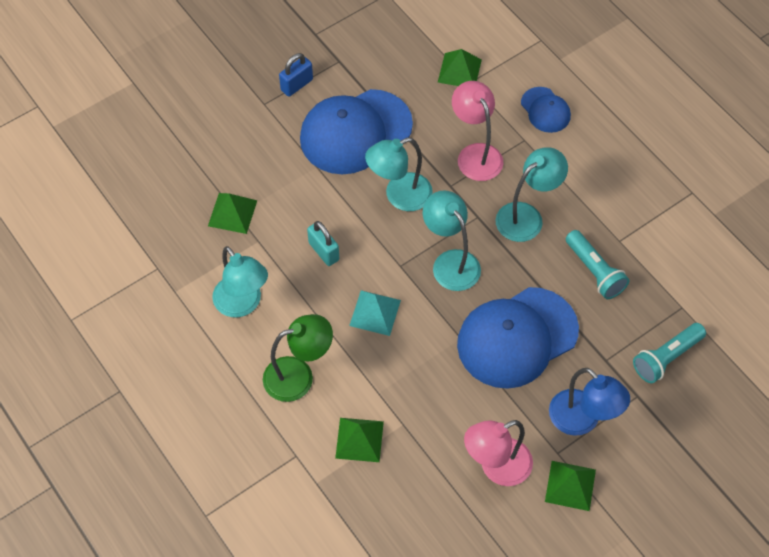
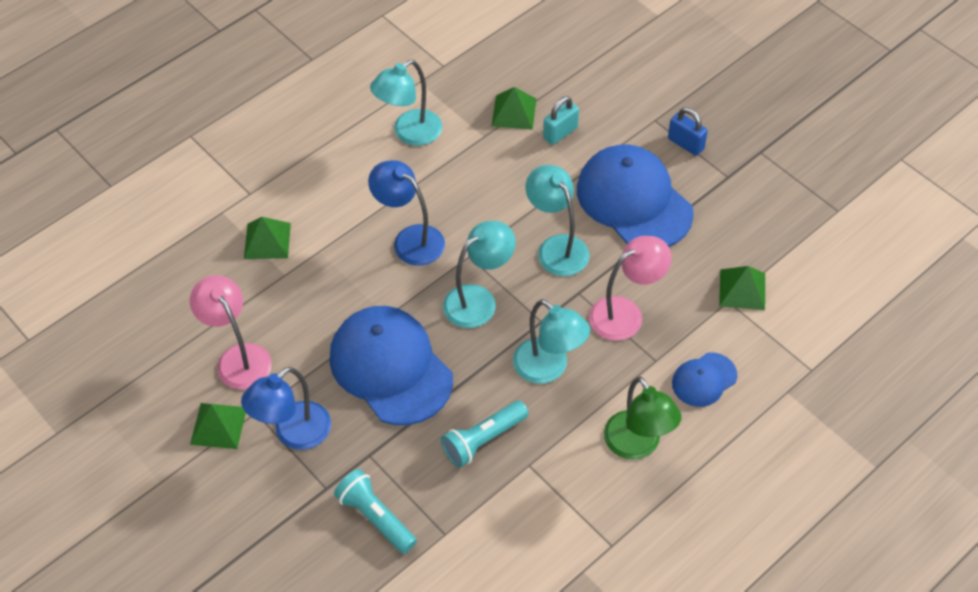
camera: 85 degrees right, 5 degrees down
green lamp [263,314,333,402] -> green lamp moved to [604,376,682,460]
turquoise padlock [307,221,339,266] -> turquoise padlock moved to [543,96,579,145]
turquoise pyramid [349,290,401,336] -> blue lamp [368,160,445,266]

